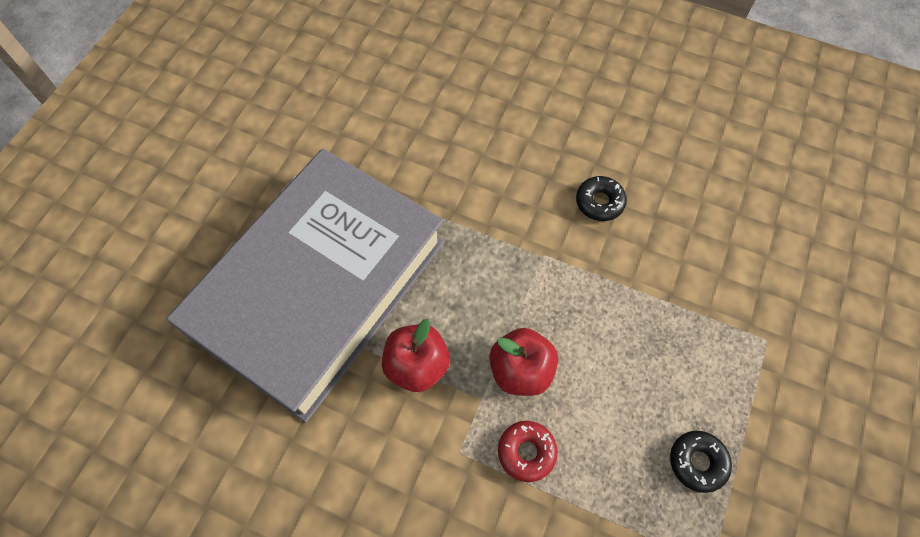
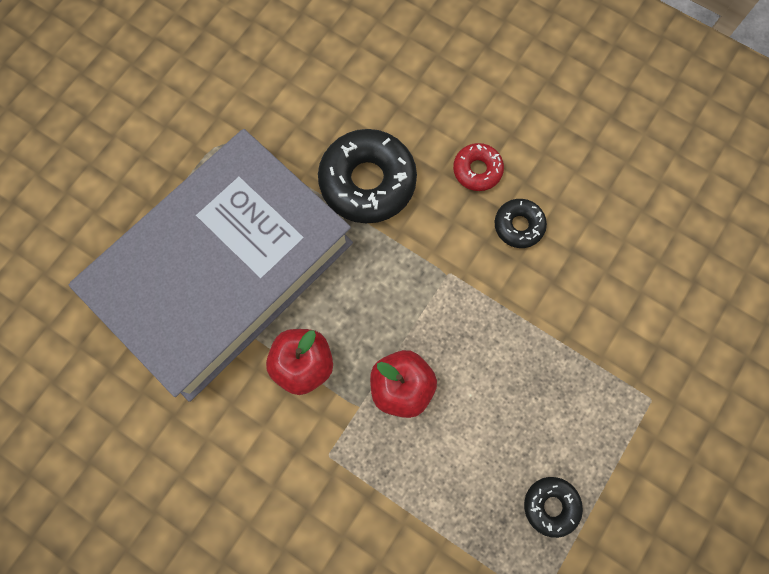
camera: 10 degrees right, 10 degrees up
red donut [498,421,558,482] -> red donut moved to [453,143,504,191]
none -> black donut [318,129,417,223]

